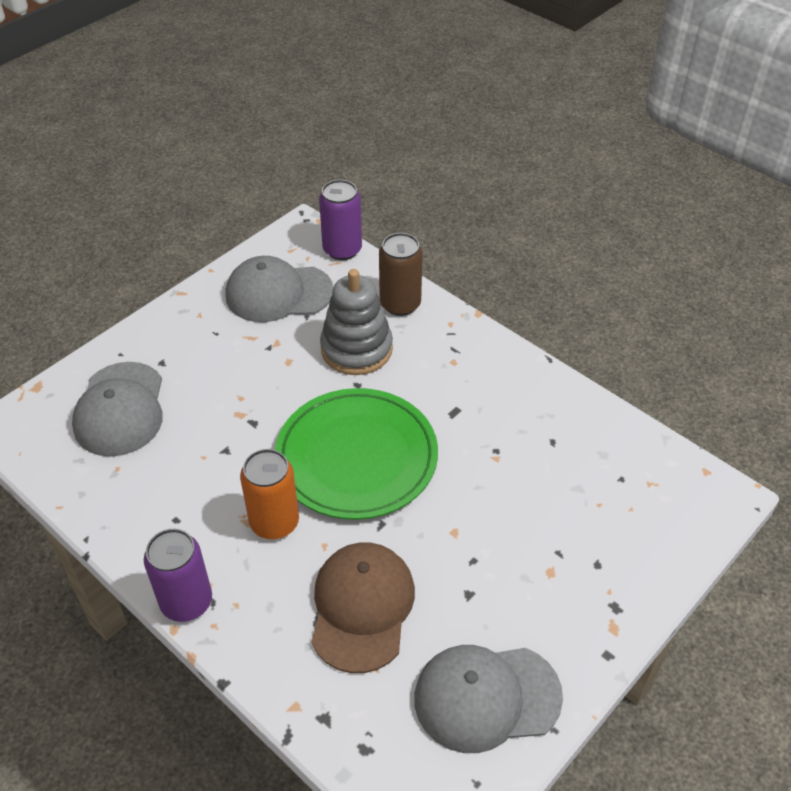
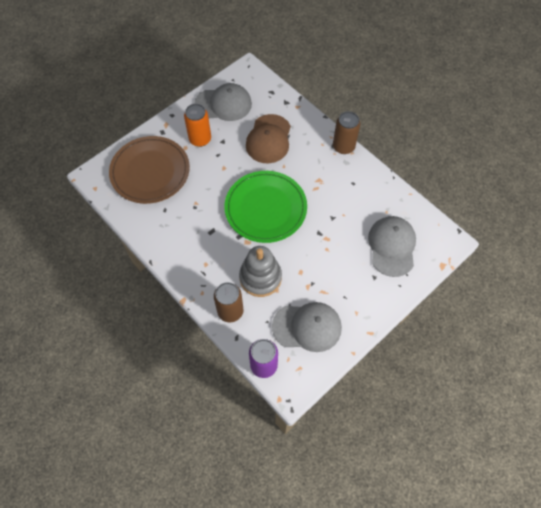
camera: 175 degrees left, 15 degrees up
purple can [144,529,212,622] -> brown can [333,111,360,154]
orange can [240,449,299,539] -> orange can moved to [184,104,211,147]
none -> brown plate [109,136,190,204]

